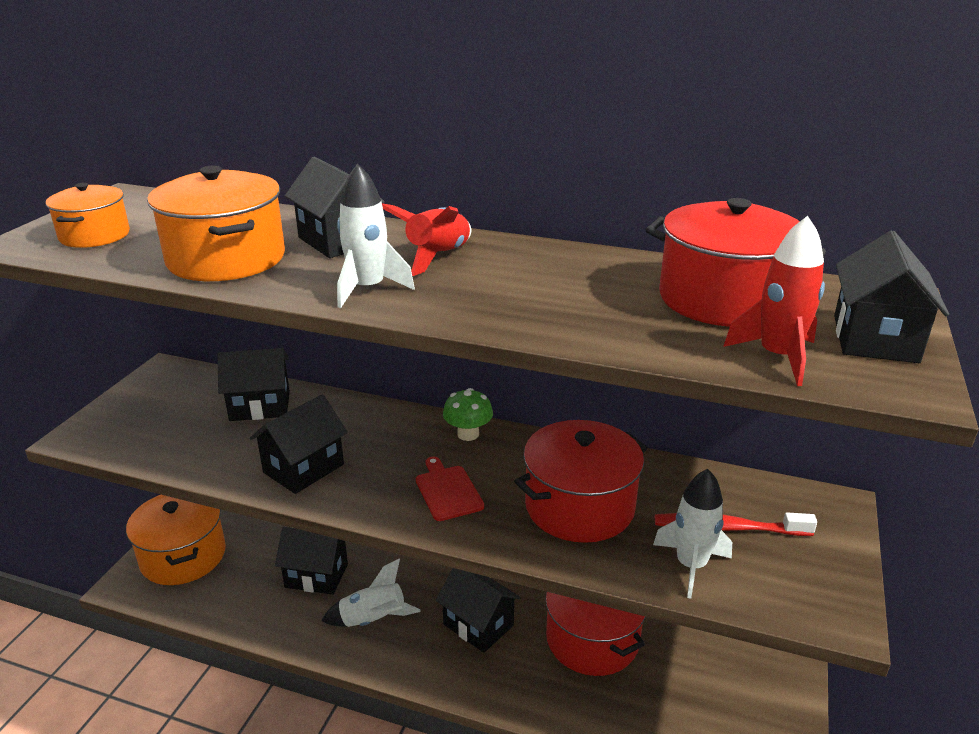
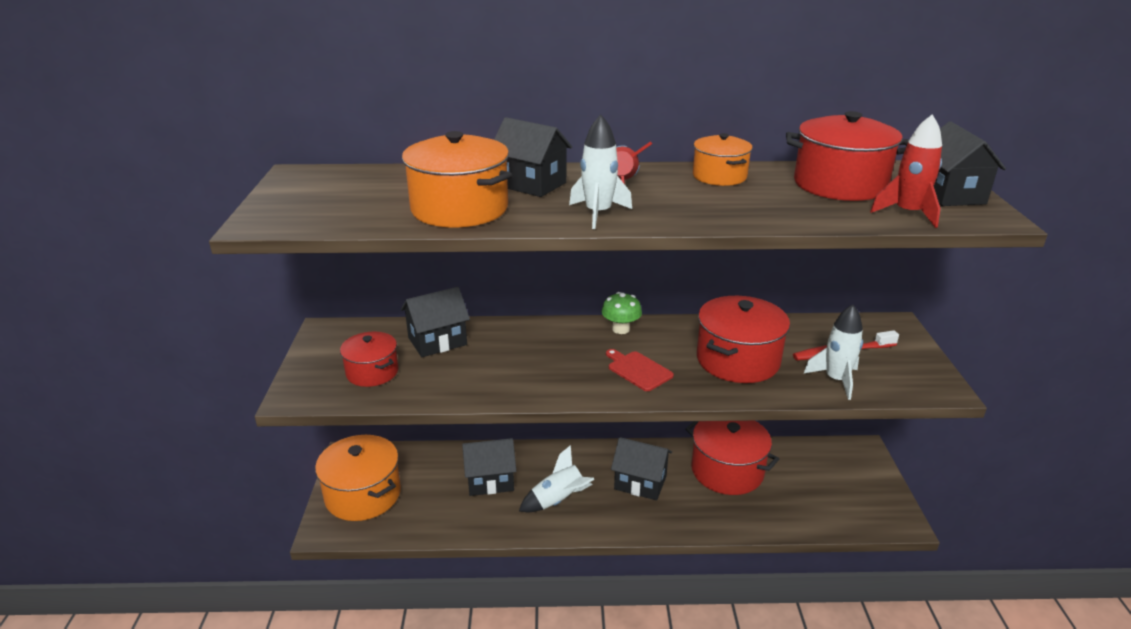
camera: 20 degrees left, 0 degrees up
orange pot [46,183,130,248] -> orange pot moved to [693,133,753,186]
black house [250,394,348,494] -> none
none -> red pot [340,332,399,387]

